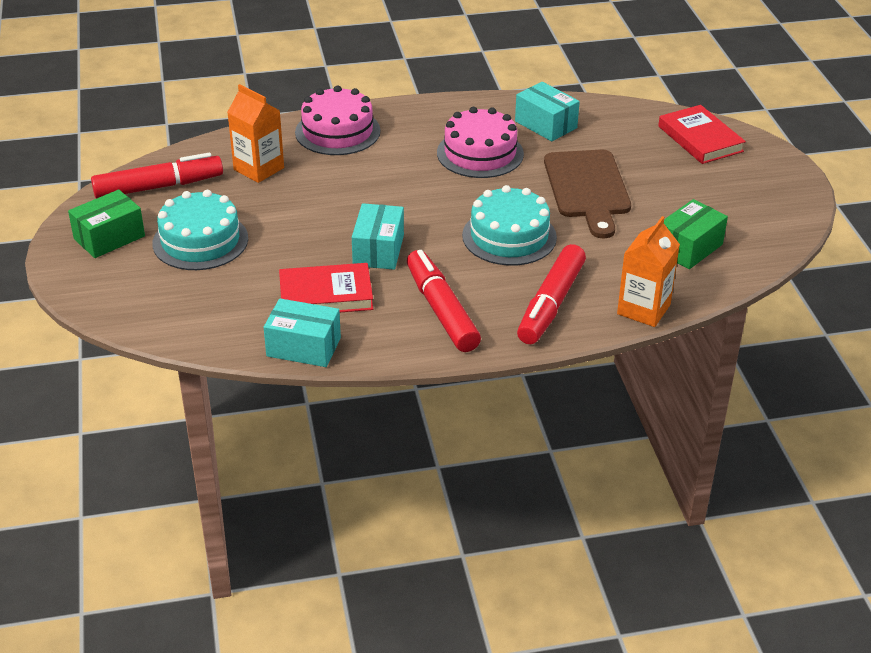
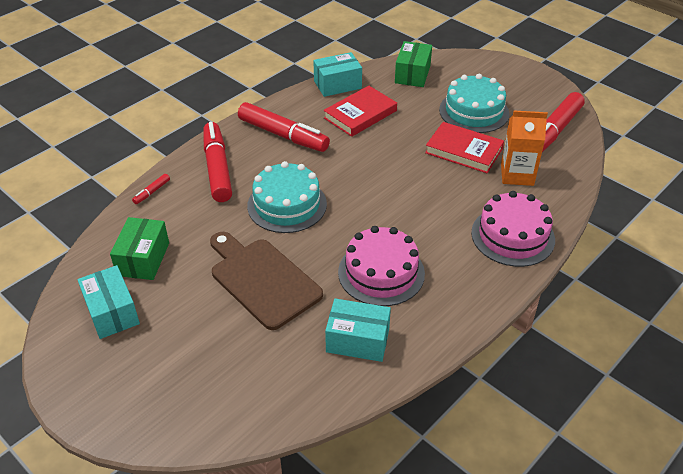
camera: 145 degrees right, 5 degrees up
green box [68,190,145,258] -> green box moved to [395,41,432,87]
turquoise box [352,203,404,270] -> turquoise box moved to [77,265,140,339]
orange carton [617,216,680,327] -> red marker [132,174,170,204]
red book [658,105,746,164] -> red book moved to [425,122,504,173]

